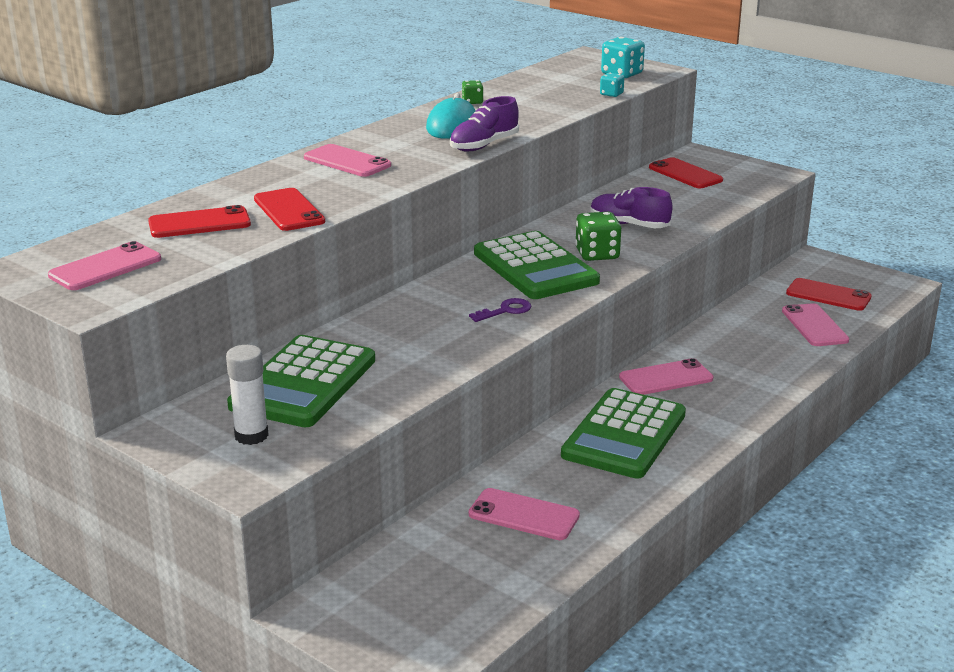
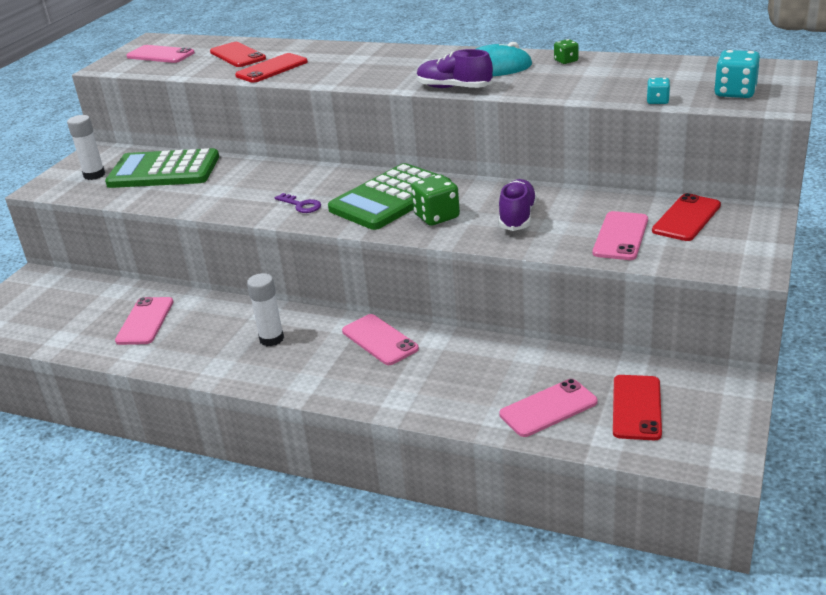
camera: 75 degrees right, 5 degrees up
pink phone [304,144,391,177] -> pink phone moved to [593,211,648,260]
green calculator [561,388,686,479] -> white glue stick [247,273,284,346]

